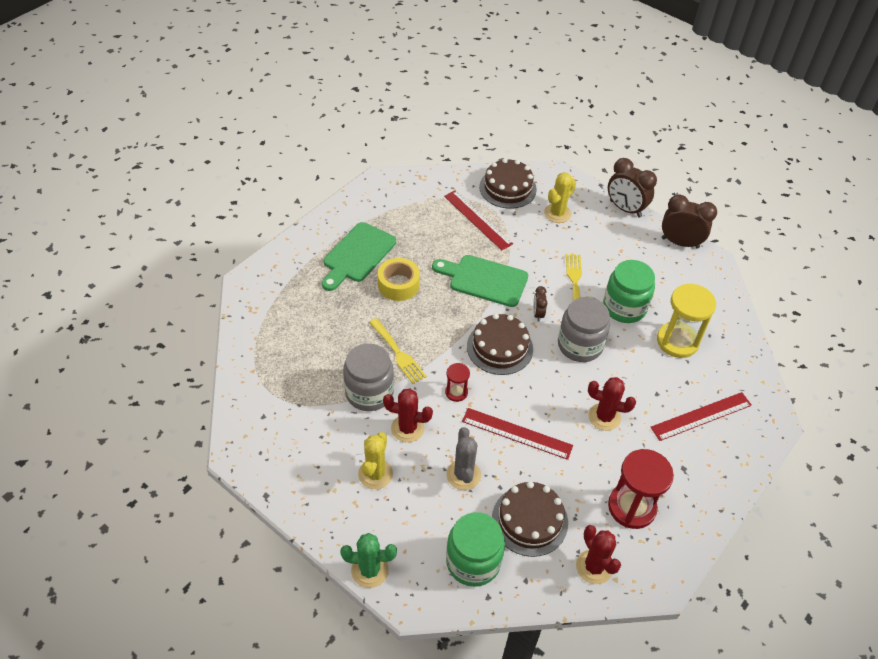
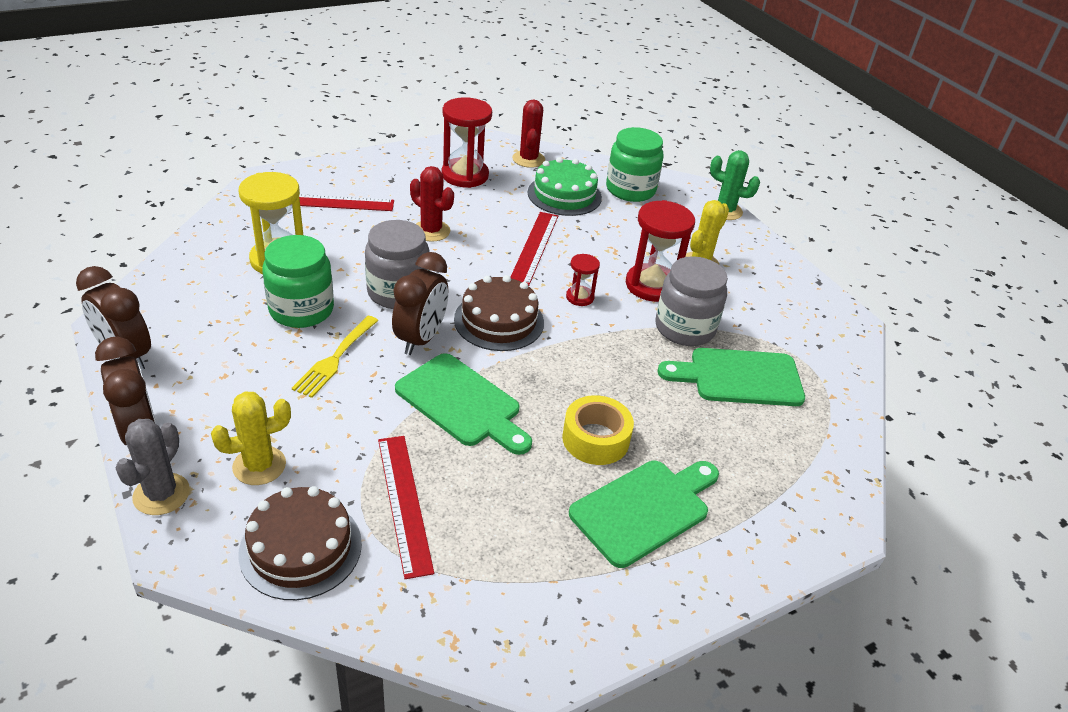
camera: 160 degrees left, 10 degrees down
yellow fork [369,318,427,384] -> none
red cactus [383,389,433,443] -> red hourglass [626,200,695,302]
grey cactus [446,427,481,490] -> grey cactus moved to [115,419,190,515]
red ruler [462,408,573,460] -> red ruler turned 60 degrees clockwise [511,212,558,286]
brown cake [492,481,568,557] -> green cake [528,157,602,216]
brown clock [533,286,547,322] -> brown clock [392,252,448,355], size x1.97
none -> green cutting board [657,348,805,406]

